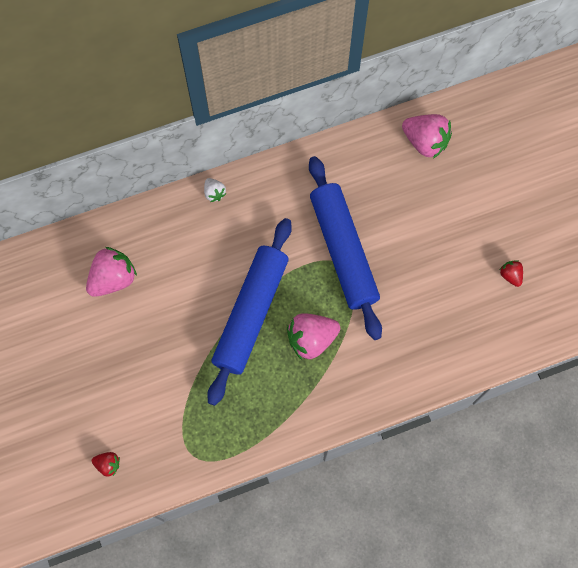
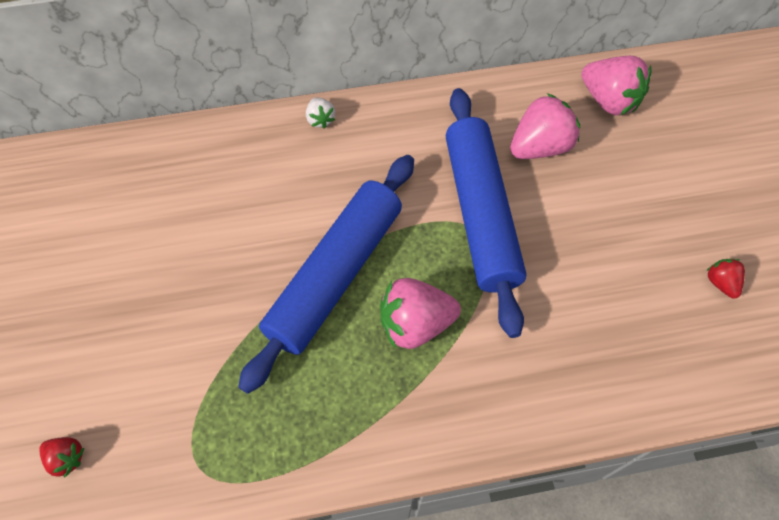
camera: 10 degrees right, 10 degrees down
pink strawberry [86,247,137,297] -> pink strawberry moved to [510,93,580,159]

